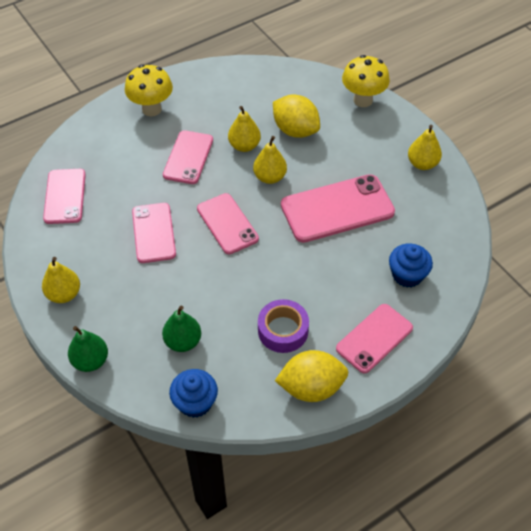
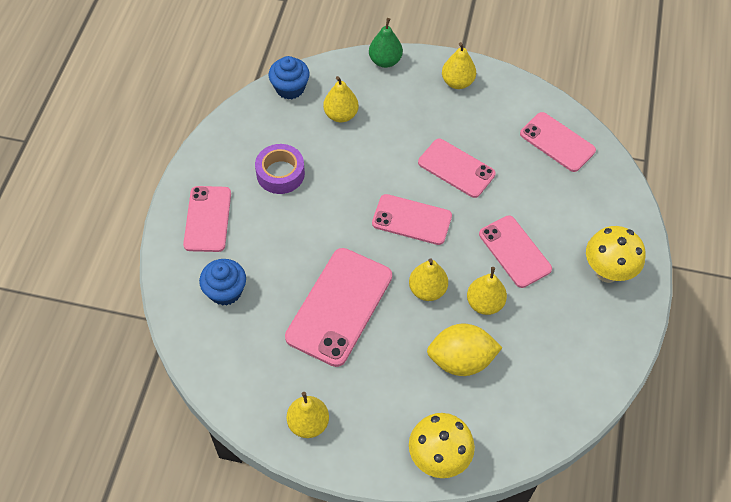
camera: 135 degrees right, 5 degrees up
green pear [162,306,201,352] -> yellow pear [323,76,359,122]
yellow lemon [275,350,348,402] -> none

